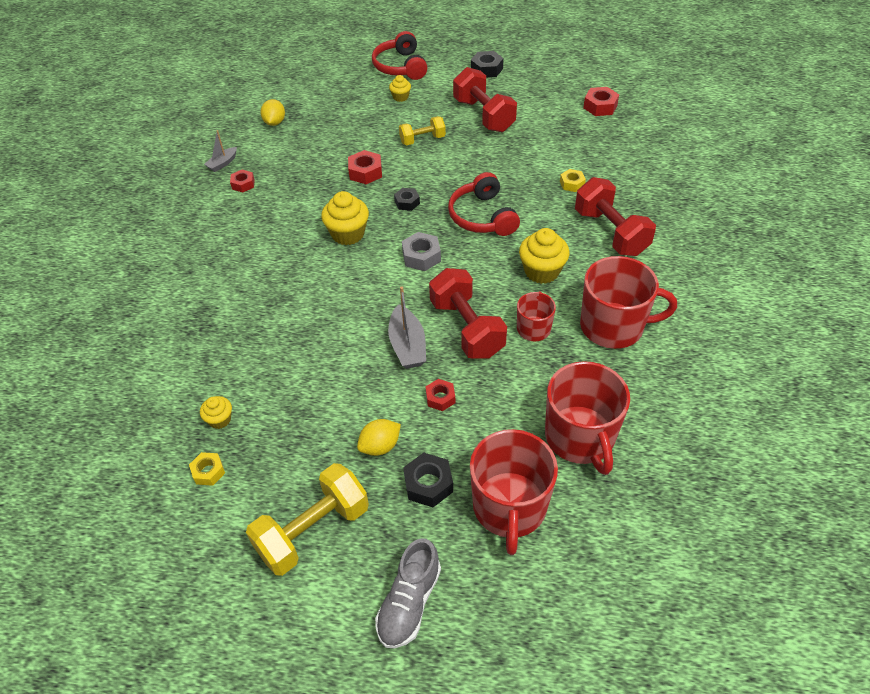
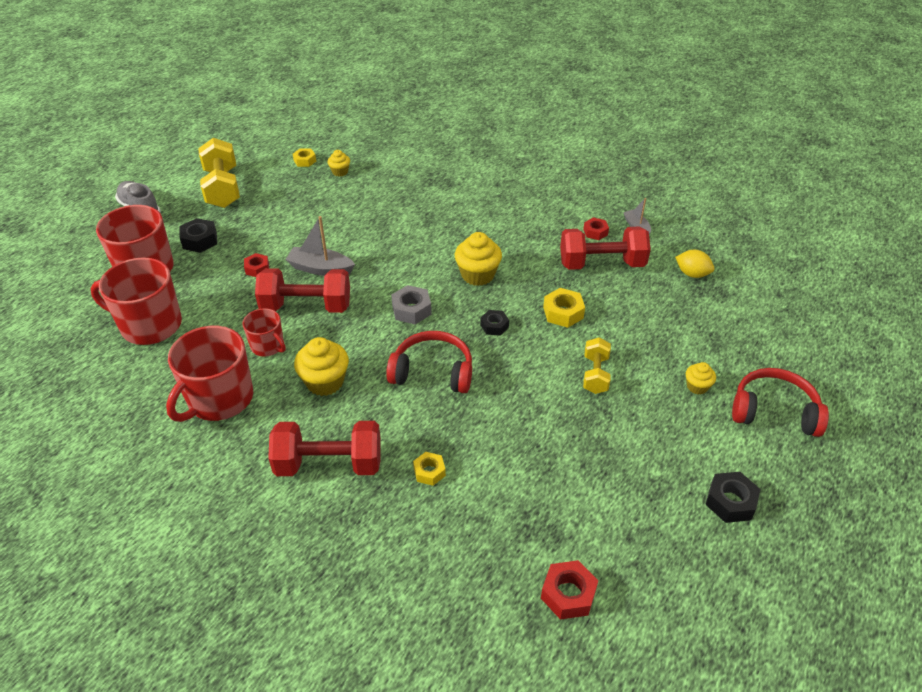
camera: 115 degrees right, 5 degrees down
red nut [348,150,382,184] -> yellow nut [543,288,585,328]
yellow lemon [357,419,401,456] -> none
red dumbbell [453,67,517,132] -> red dumbbell moved to [560,227,651,270]

